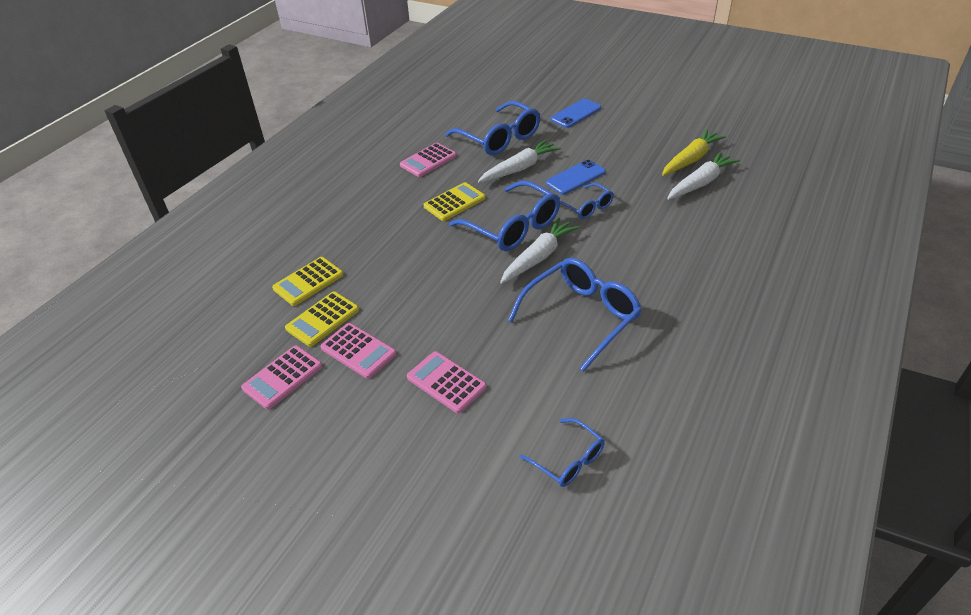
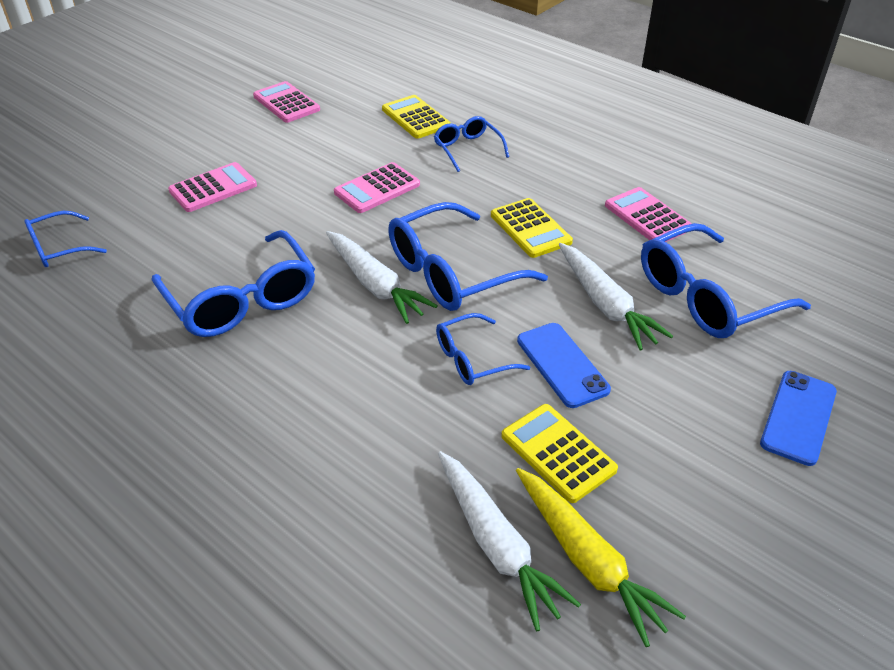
camera: 100 degrees right, 0 degrees up
yellow calculator [285,291,359,347] -> yellow calculator moved to [501,404,618,503]
pink calculator [320,323,397,379] -> pink calculator moved to [334,162,420,213]
blue phone [550,99,601,128] -> blue phone turned 60 degrees clockwise [760,371,837,466]
none -> blue glasses [434,116,509,172]

